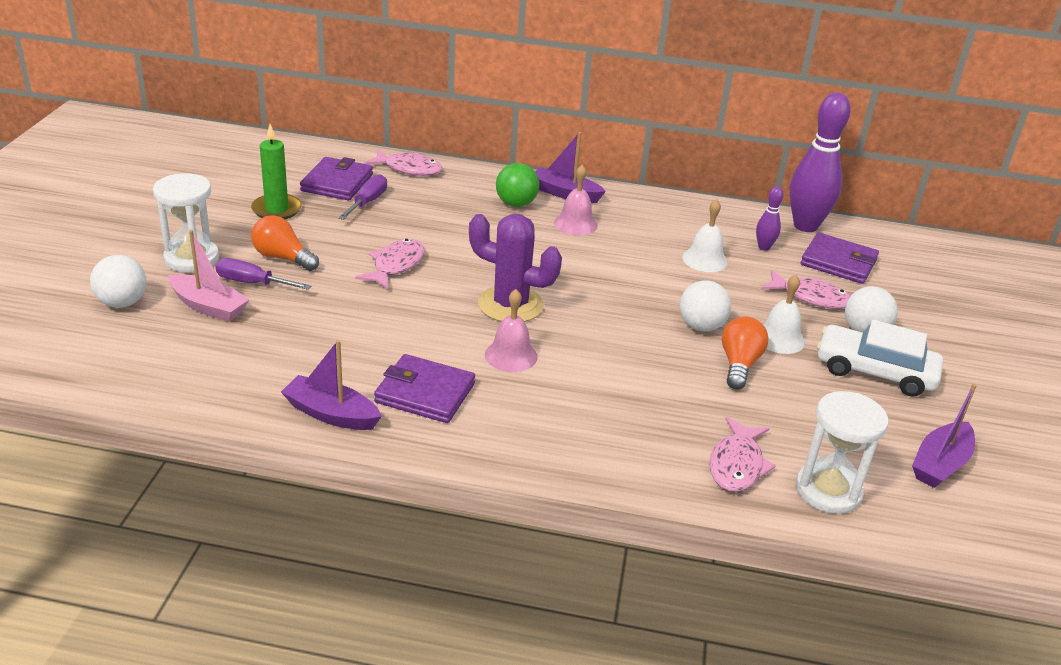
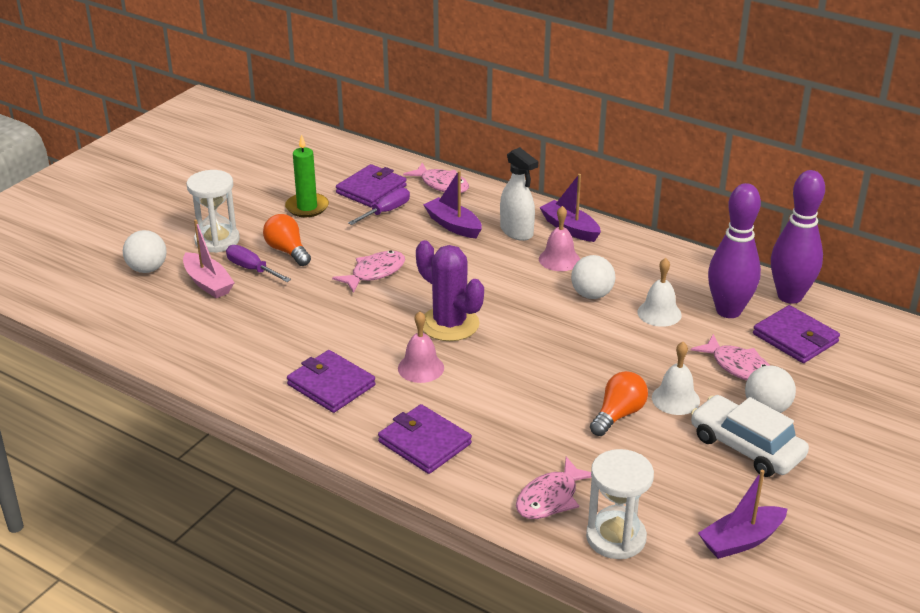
camera: 25 degrees right, 0 degrees up
purple boat [281,340,382,430] -> purple boat moved to [423,171,482,238]
green ball [496,163,539,207] -> white spray bottle [500,147,538,241]
white ball [680,280,731,331] -> white ball moved to [571,255,615,299]
purple bowling pin [756,186,784,251] -> purple bowling pin [708,183,761,318], size x2.15
none -> purple wallet [378,404,472,474]

